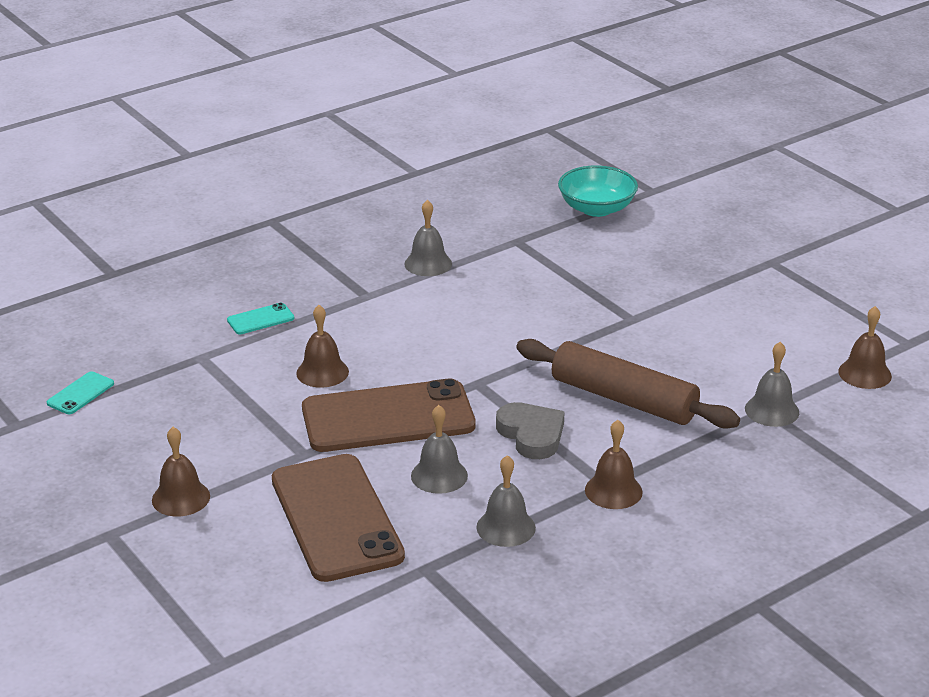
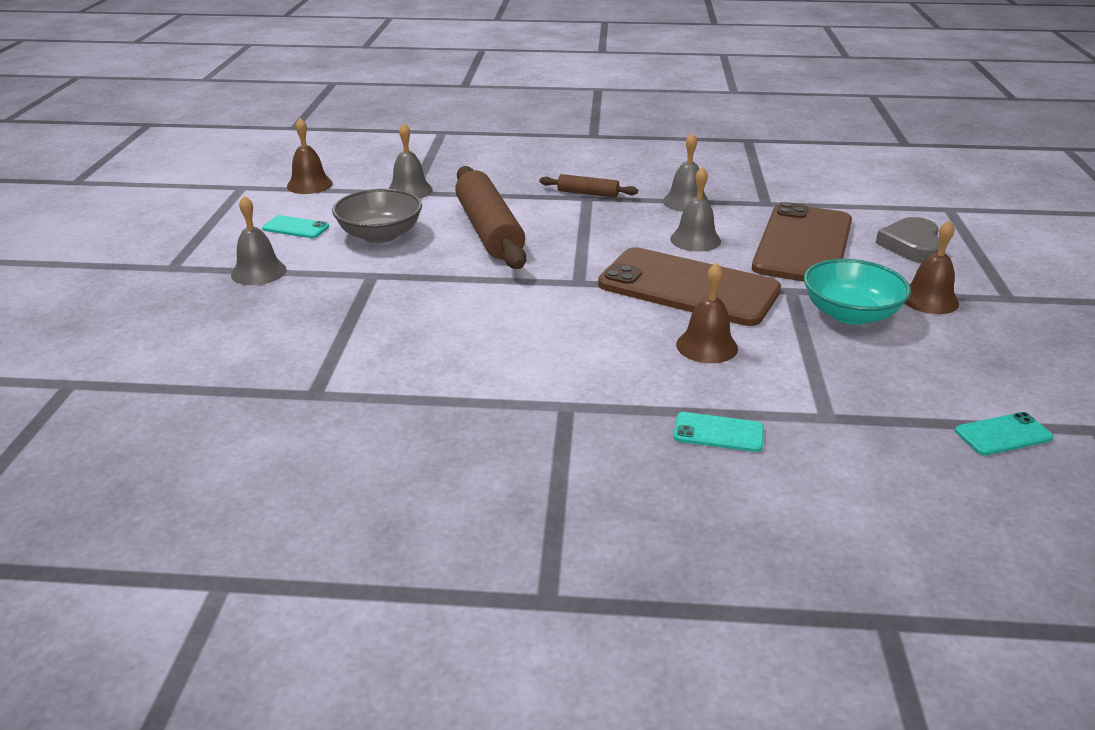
camera: 140 degrees left, 0 degrees up
grey bell [404,200,452,276] -> grey bell moved to [231,196,286,285]
grey heart [496,402,565,459] -> grey heart moved to [876,217,940,263]
turquoise bowl [558,165,638,217] -> turquoise bowl moved to [804,259,911,325]
brown bell [585,420,643,509] -> brown rolling pin [539,174,638,198]
none -> turquoise phone [262,215,329,238]
none -> grey bowl [332,189,422,243]

